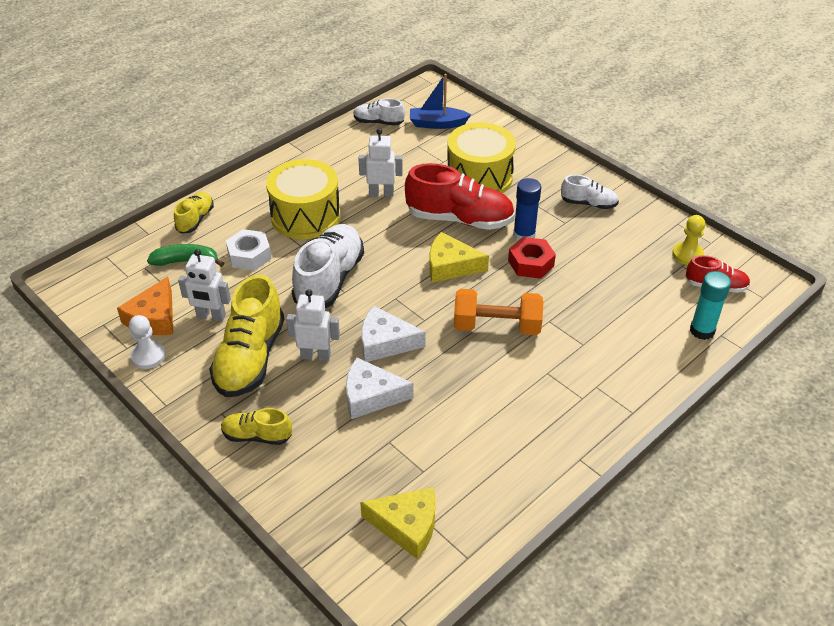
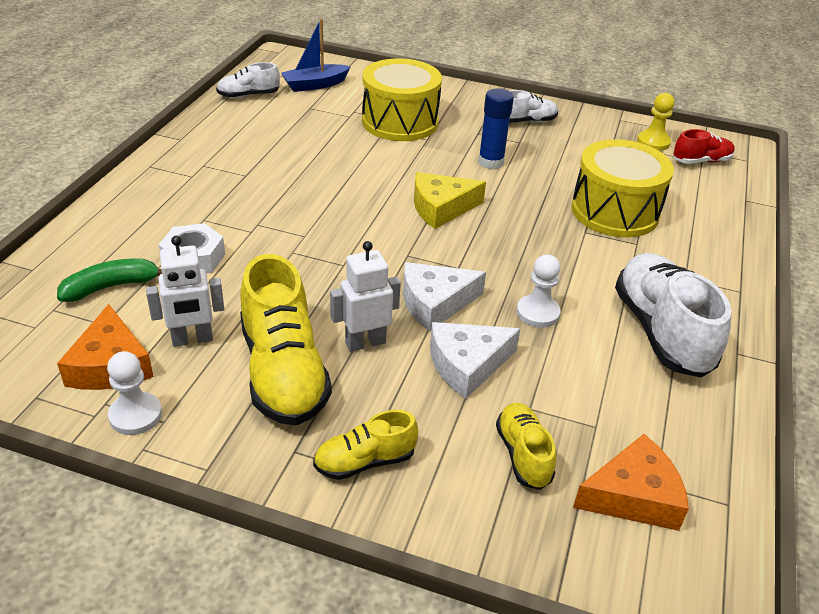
camera: 30 degrees left, 5 degrees down
yellow shoe [174,192,214,234] -> yellow shoe moved to [496,403,556,490]
yellow drum [266,159,340,239] -> yellow drum moved to [571,139,674,237]
white shoe [292,224,364,309] -> white shoe moved to [615,253,732,378]
white robot [358,129,403,197] -> none
yellow cheese [360,487,435,559] -> orange cheese [573,434,689,531]
red shoe [405,163,515,230] -> none
orange dumbbell [454,289,543,335] -> none
red nut [508,237,556,279] -> none
turquoise glue stick [690,271,731,340] -> none
none -> white pawn [516,254,561,328]

